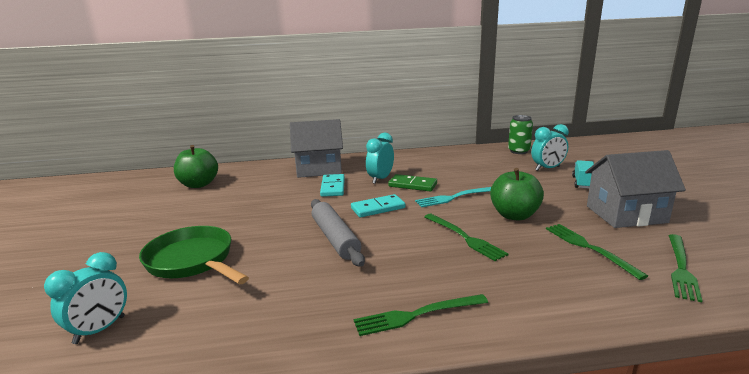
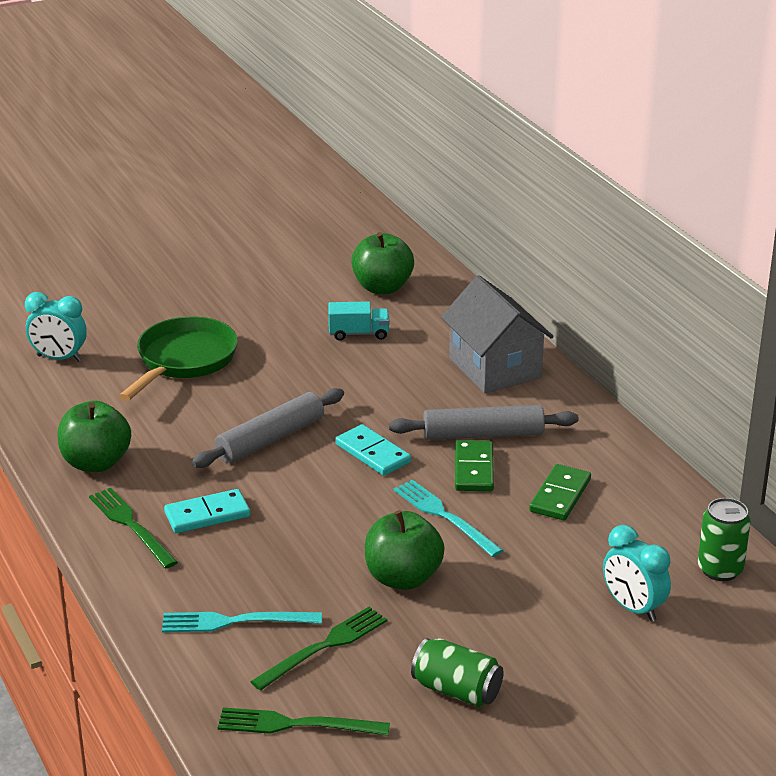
camera: 70 degrees right, 10 degrees up
turquoise domino [320,174,345,197] -> turquoise domino moved to [164,489,250,533]
turquoise clock [366,132,394,184] -> grey rolling pin [389,405,579,440]
green fork [424,214,509,261] -> none
turquoise truck [572,160,594,189] -> turquoise truck moved to [328,301,389,340]
grey house [585,150,686,228] -> green can [411,638,504,707]
none -> green apple [58,401,131,472]
none -> turquoise fork [162,612,322,632]
none -> green domino [529,464,591,520]

